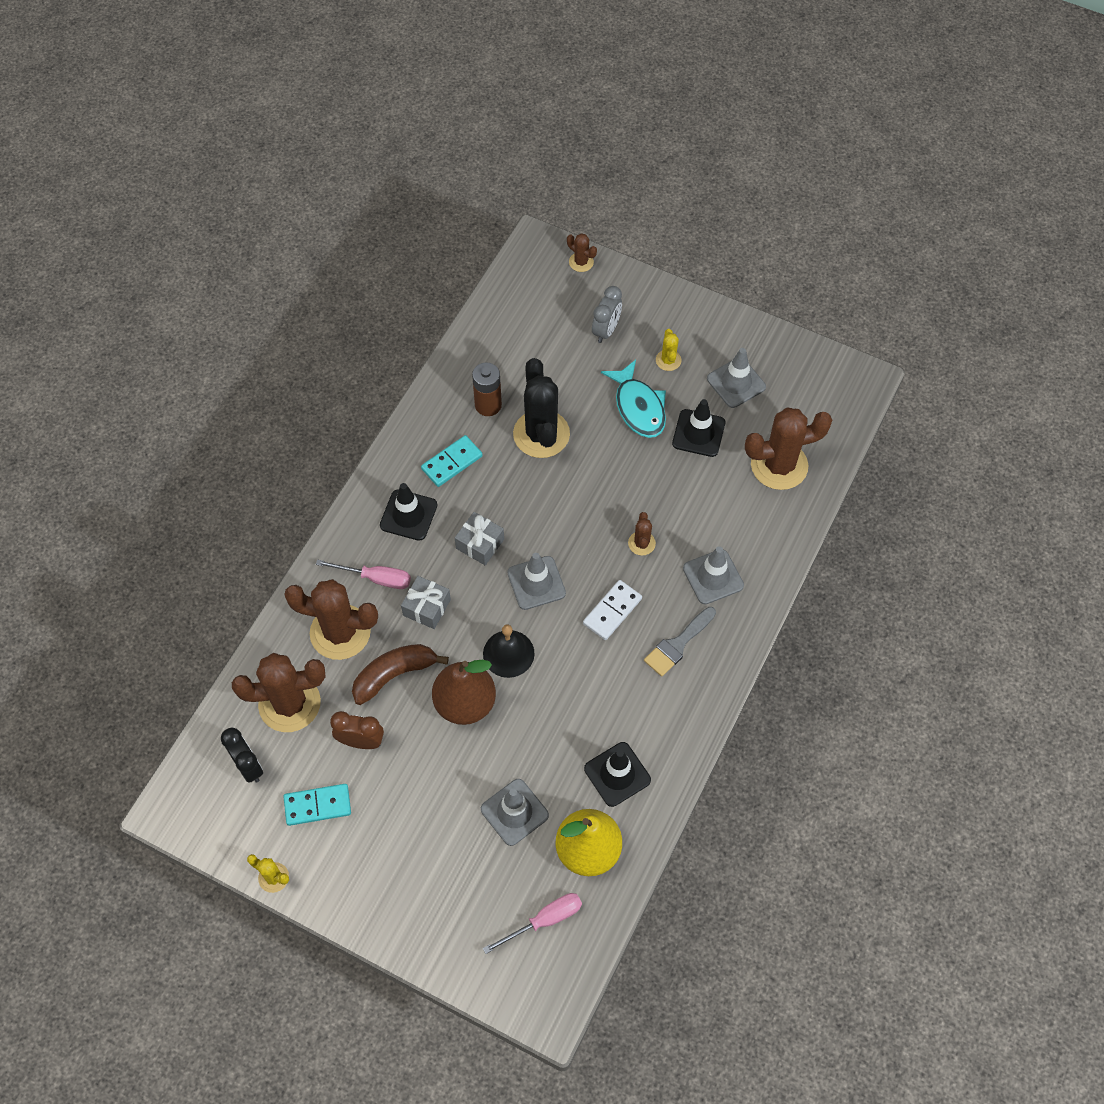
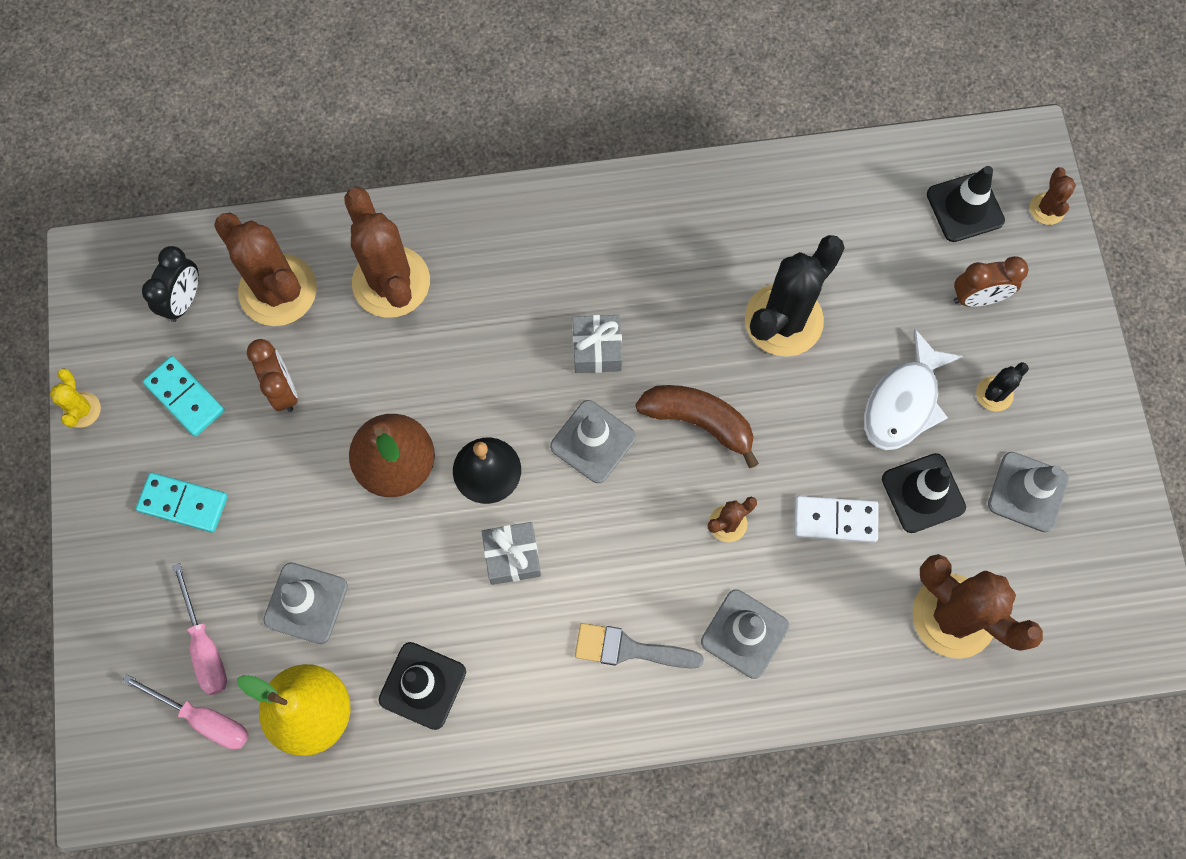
camera: 55 degrees right, 10 degrees up
pink screwdriver [316,559,411,589] -> pink screwdriver moved to [172,563,227,695]
brown banana [352,644,449,705] -> brown banana moved to [635,385,759,468]
black traffic cone [380,483,437,541] -> black traffic cone moved to [927,166,1005,242]
grey gift [401,576,451,629] -> grey gift moved to [481,522,541,585]
turquoise domino [421,435,483,487] -> turquoise domino moved to [136,473,228,532]
brown battery [472,363,502,416] -> none
white domino [583,580,642,640] -> white domino moved to [794,496,879,543]
grey clock [592,286,622,343] -> brown clock [954,256,1029,307]
turquoise fish [601,360,666,438] -> white fish [864,329,963,450]
yellow cactus [656,329,681,371] -> black cactus [976,362,1029,411]

